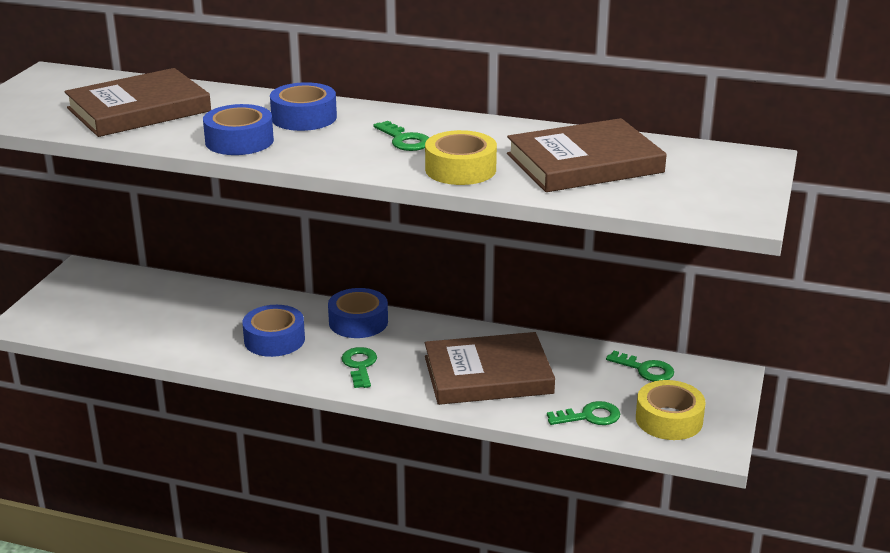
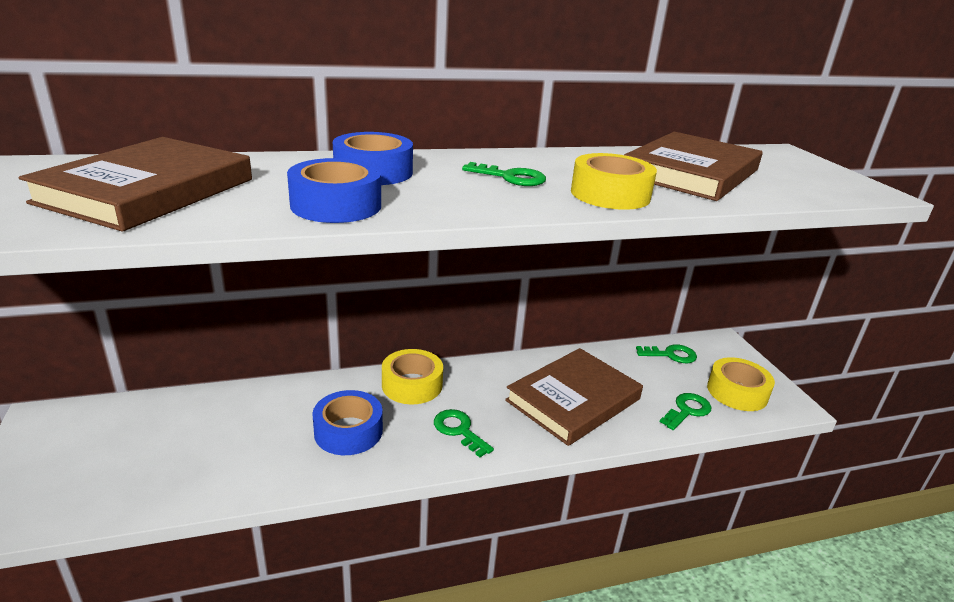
camera: 35 degrees left, 0 degrees up
blue tape [328,288,388,338] -> yellow tape [382,349,443,404]

